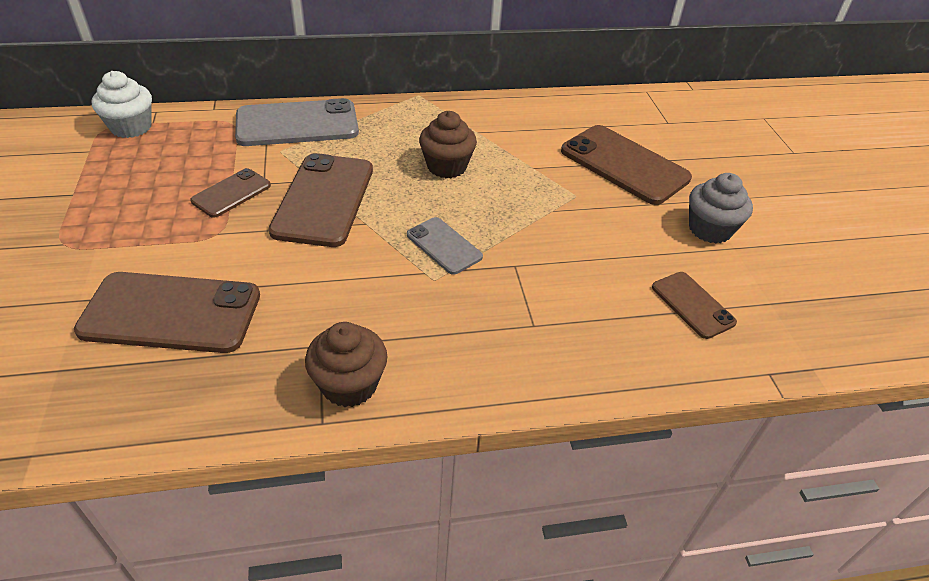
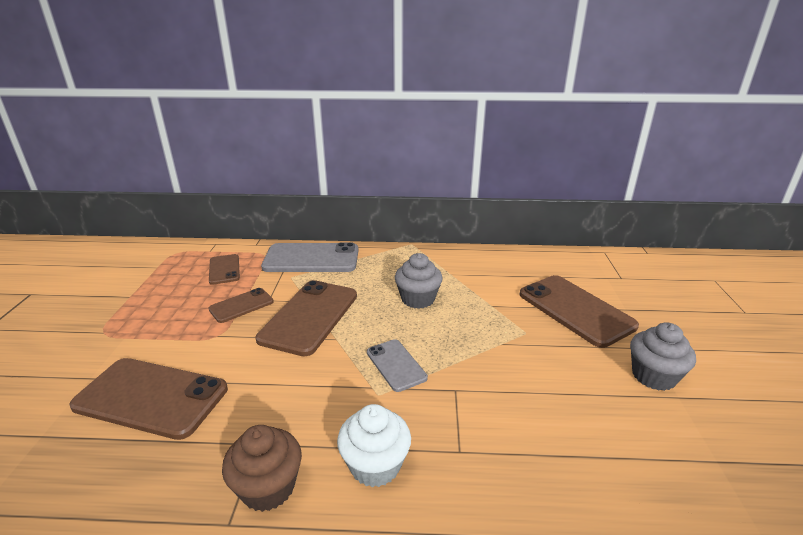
camera: 15 degrees right, 15 degrees down
white cupcake [92,71,152,138] -> white cupcake moved to [337,404,411,487]
brown cupcake [419,111,477,178] -> grey cupcake [395,253,443,309]
brown phone [652,272,737,339] -> brown phone moved to [209,254,240,285]

